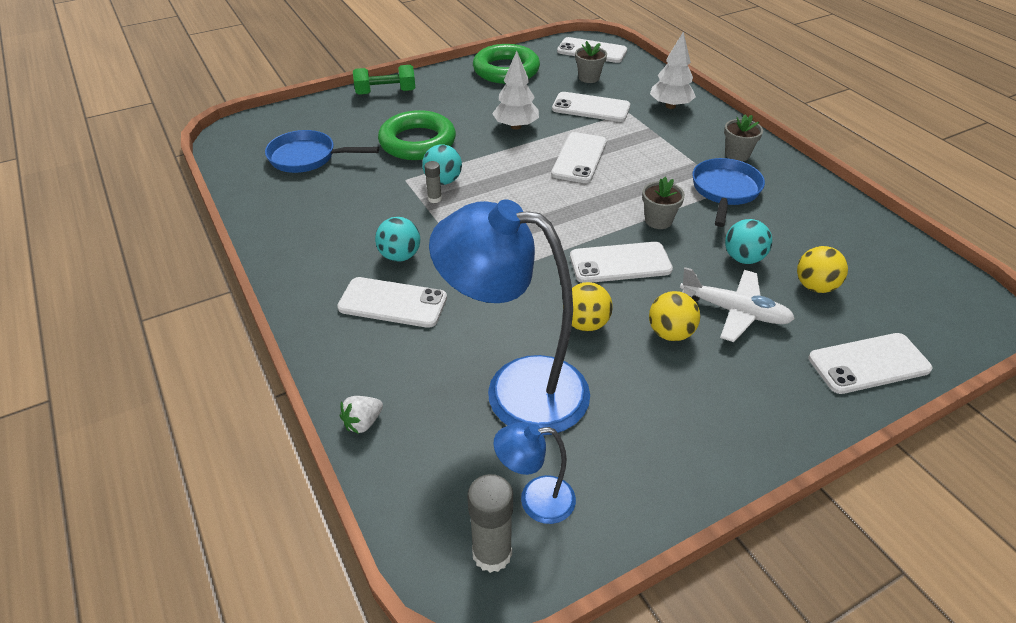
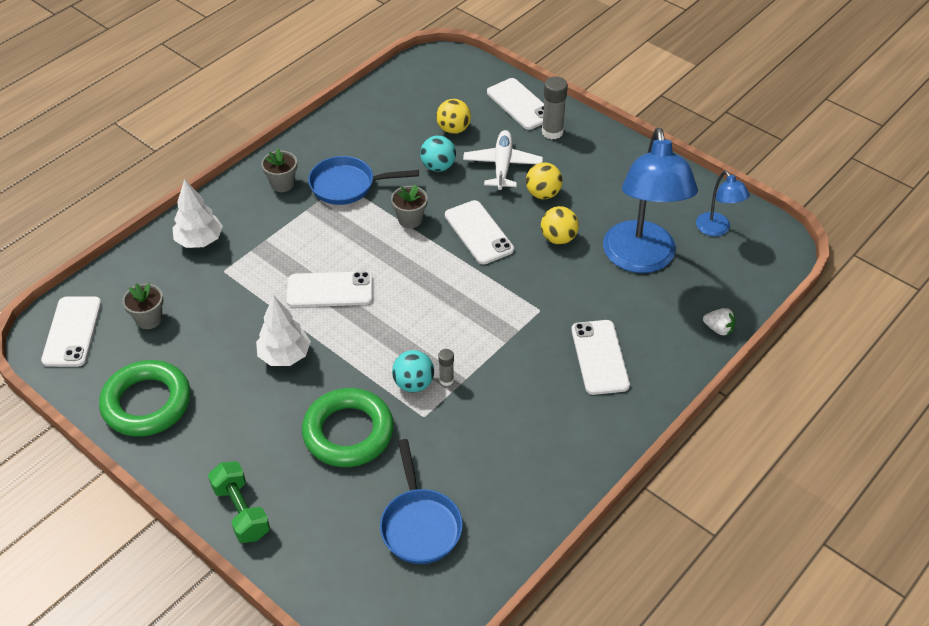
camera: 110 degrees left, 5 degrees up
turquoise ball [375,217,420,262] -> none
grey glue stick [467,474,513,573] -> grey glue stick moved to [542,77,568,139]
white phone [552,92,630,122] -> none

